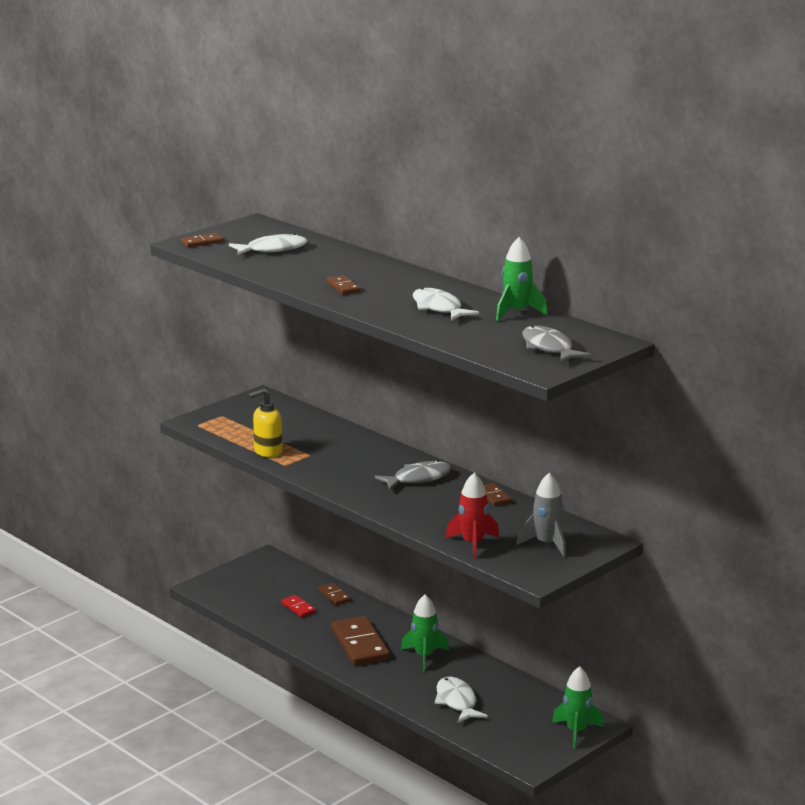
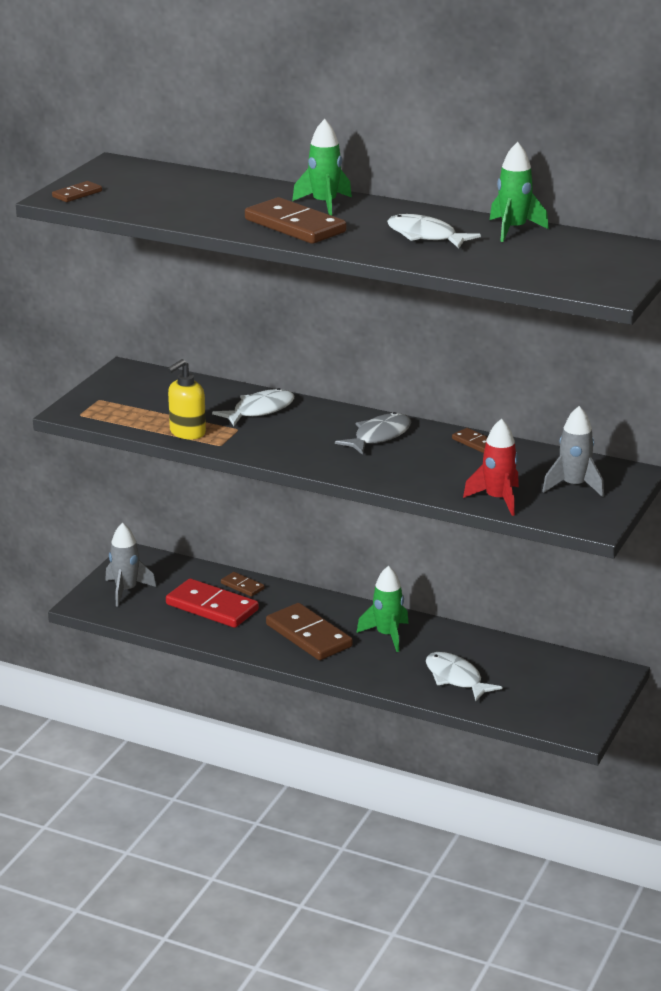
camera: 20 degrees left, 5 degrees up
white fish [229,233,307,255] -> white fish moved to [212,388,295,426]
red domino [281,595,316,617] -> red domino [166,578,259,628], size x2.03
brown domino [326,275,361,295] -> brown domino [245,197,346,244], size x2.03
grey fish [522,326,591,363] -> none
green rocket [552,666,604,749] -> green rocket moved to [292,119,352,216]
none -> grey rocket [105,523,156,607]

